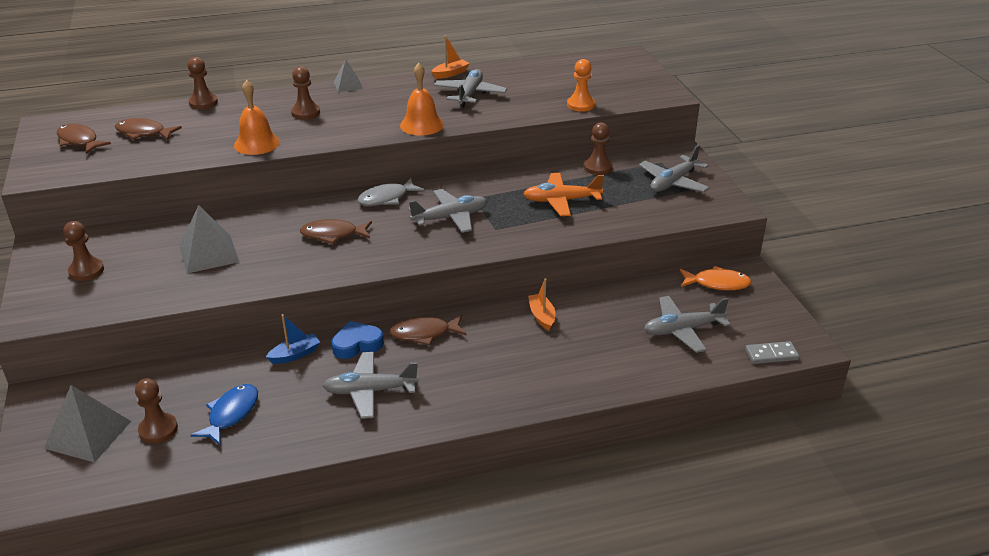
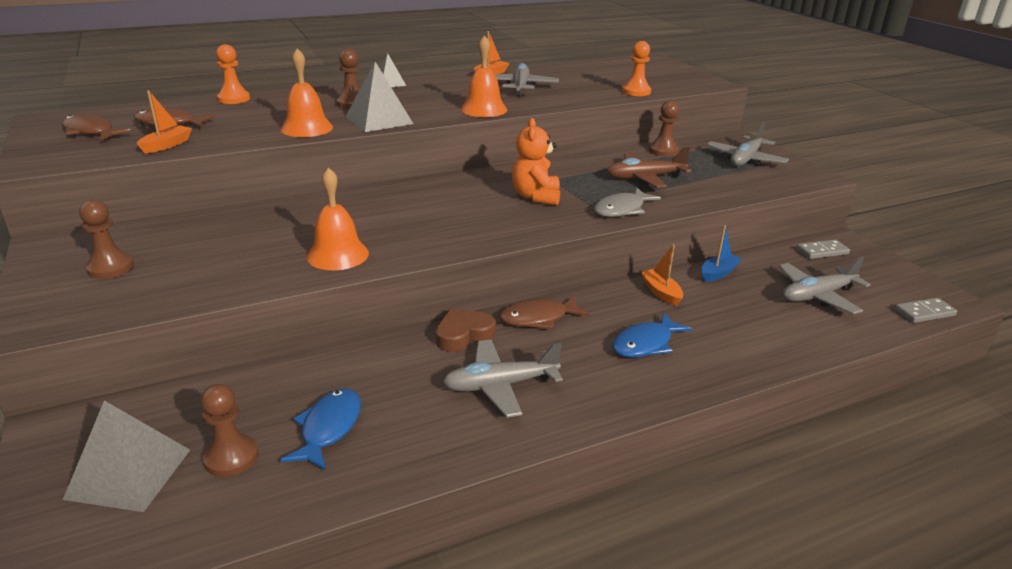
camera: 10 degrees left, 5 degrees down
grey pyramid [179,205,239,274] -> grey pyramid moved to [345,62,413,132]
brown pawn [188,57,218,109] -> orange pawn [216,44,250,104]
blue boat [266,314,320,364] -> blue boat moved to [701,225,742,282]
brown fish [300,219,372,244] -> none
blue heart [331,321,384,359] -> brown heart [436,309,496,352]
grey fish [358,178,424,206] -> grey fish moved to [594,188,661,217]
grey plane [408,189,487,233] -> orange teddy bear [512,118,560,205]
orange plane [523,173,604,216] -> brown plane [607,147,691,188]
orange fish [680,266,752,290] -> grey domino [796,239,850,259]
none -> orange boat [137,90,192,154]
none -> orange bell [307,167,369,270]
none -> blue fish [612,313,692,358]

